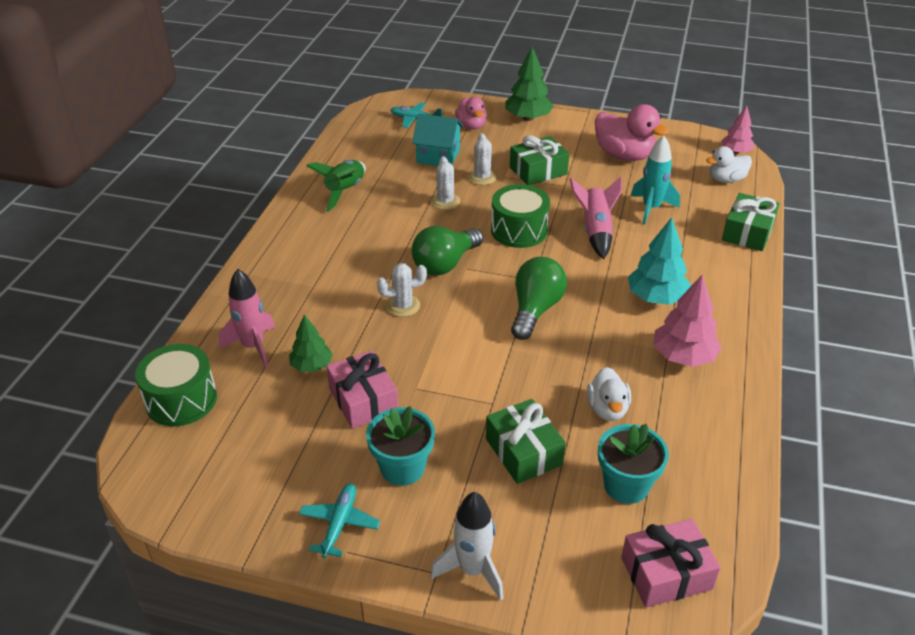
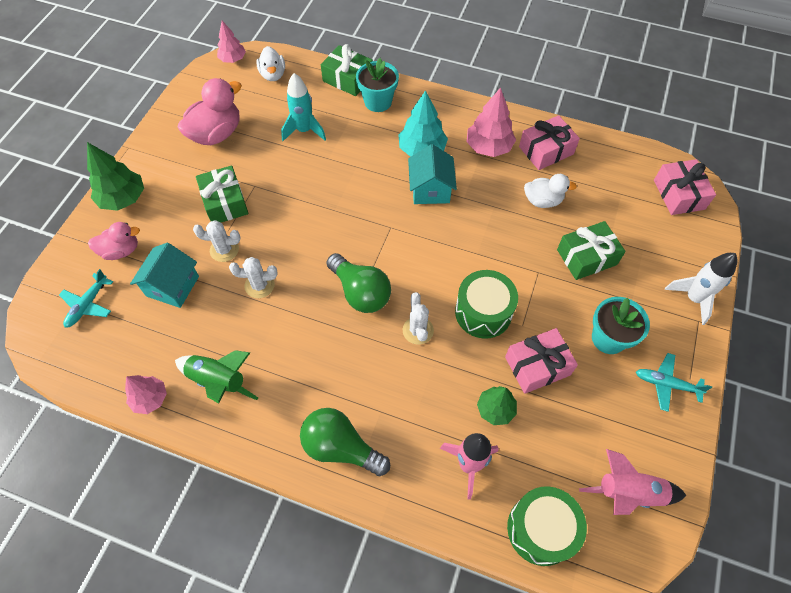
camera: 85 degrees left, 20 degrees up
green drum [491,184,550,248] -> green drum moved to [455,270,518,339]
green light bulb [511,257,567,340] -> green light bulb moved to [300,408,390,476]
pink rocket [570,177,622,259] -> pink rocket moved to [579,449,687,515]
turquoise flower pot [598,424,669,504] -> turquoise flower pot moved to [356,58,399,112]
none -> pink tree [125,375,167,414]
none -> turquoise house [408,144,457,204]
none -> pink gift [519,115,580,170]

